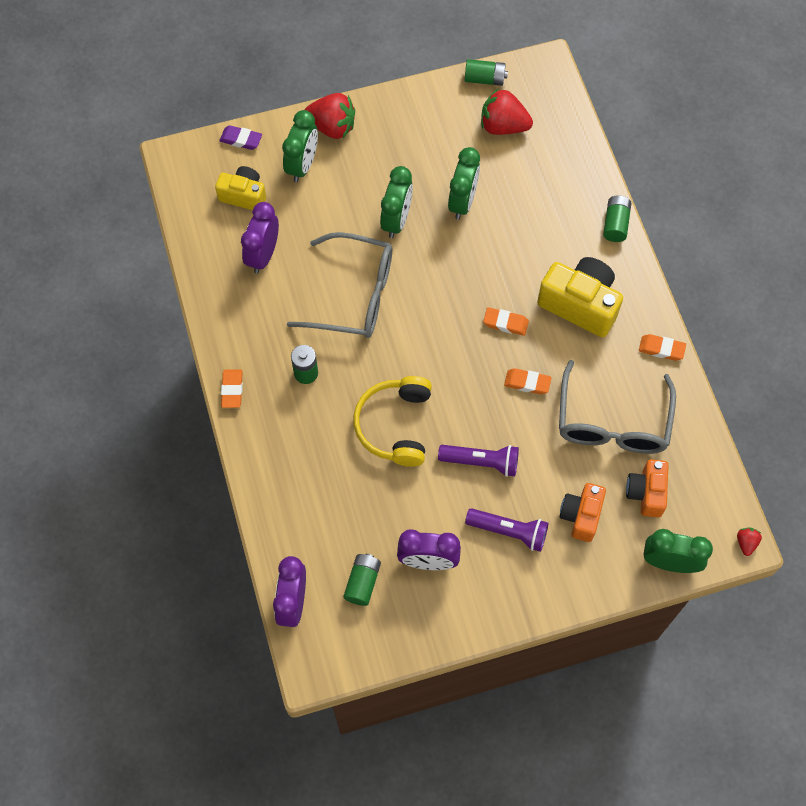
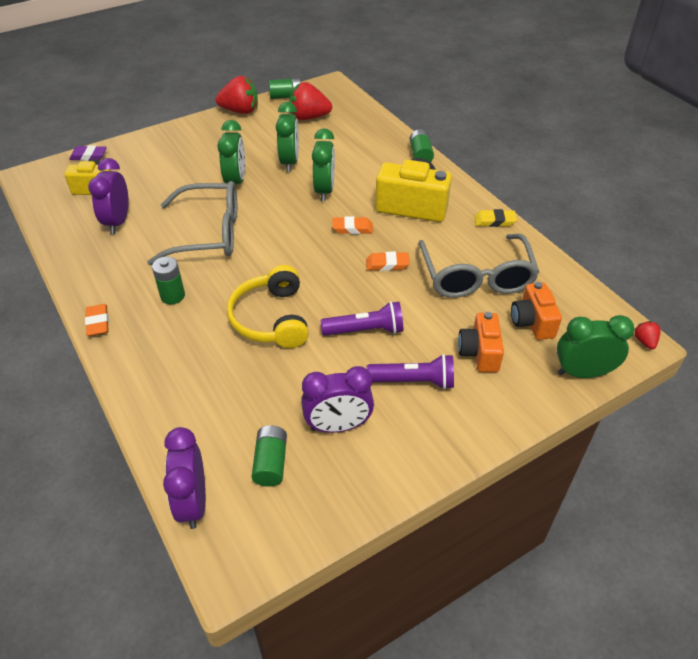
camera: 15 degrees left, 20 degrees down
green clock [282,110,318,182] -> green clock moved to [312,128,335,201]
red strawberry [304,93,355,139] -> red strawberry moved to [216,76,258,114]
orange eraser [639,334,686,361] -> yellow eraser [474,209,517,227]

